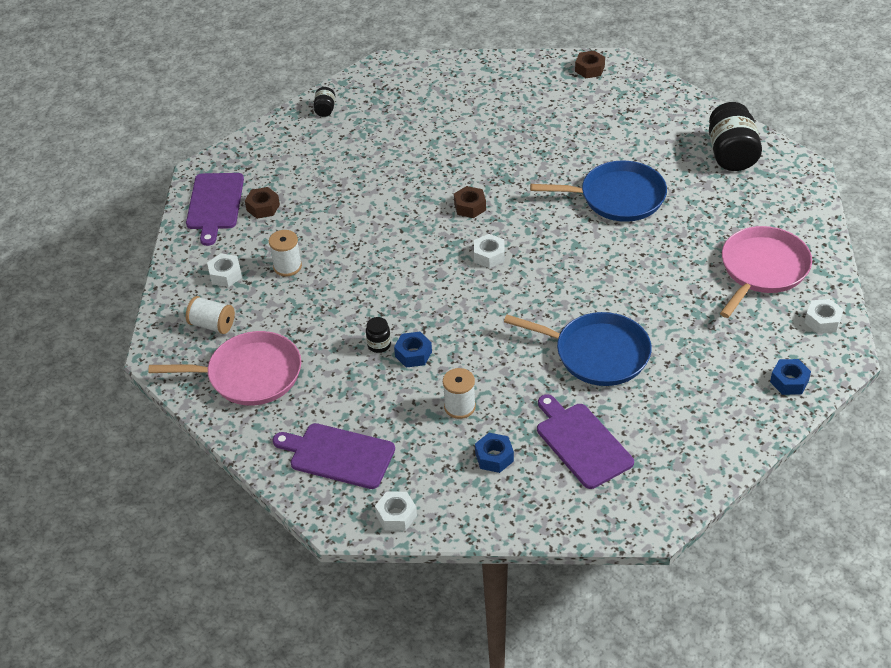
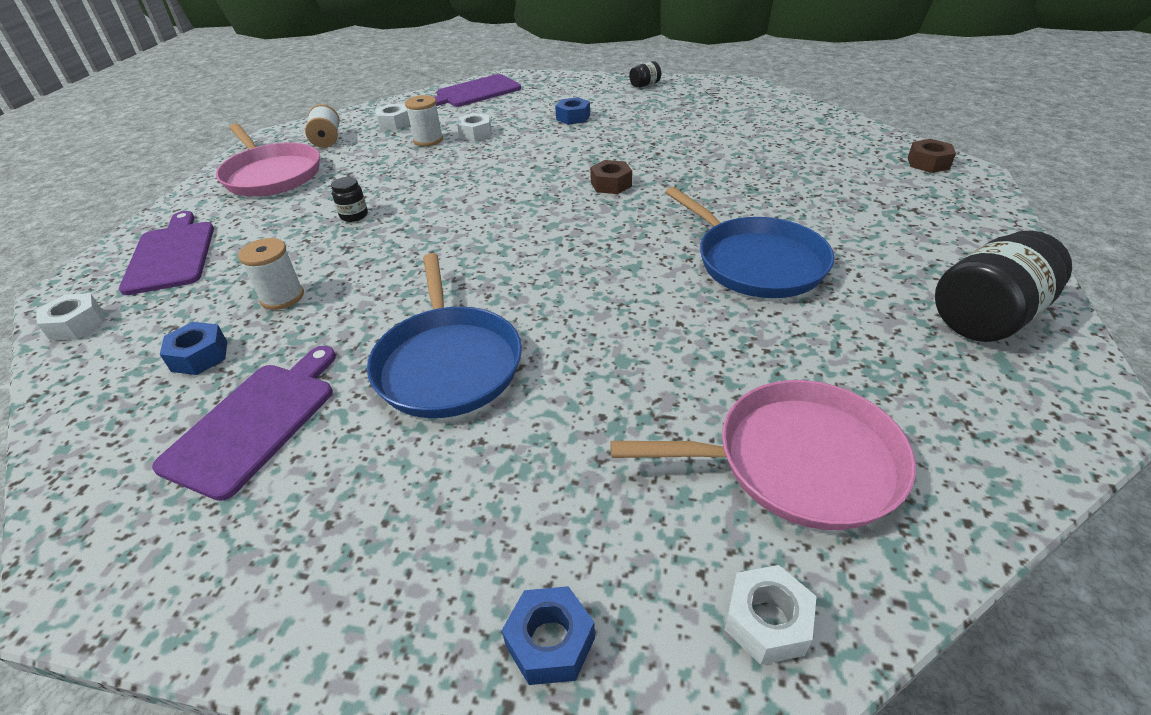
camera: 55 degrees right, 5 degrees down
brown nut [245,187,280,219] -> none
blue nut [394,332,432,368] -> blue nut moved to [555,97,590,125]
white nut [474,234,505,268] -> white nut moved to [457,113,492,142]

